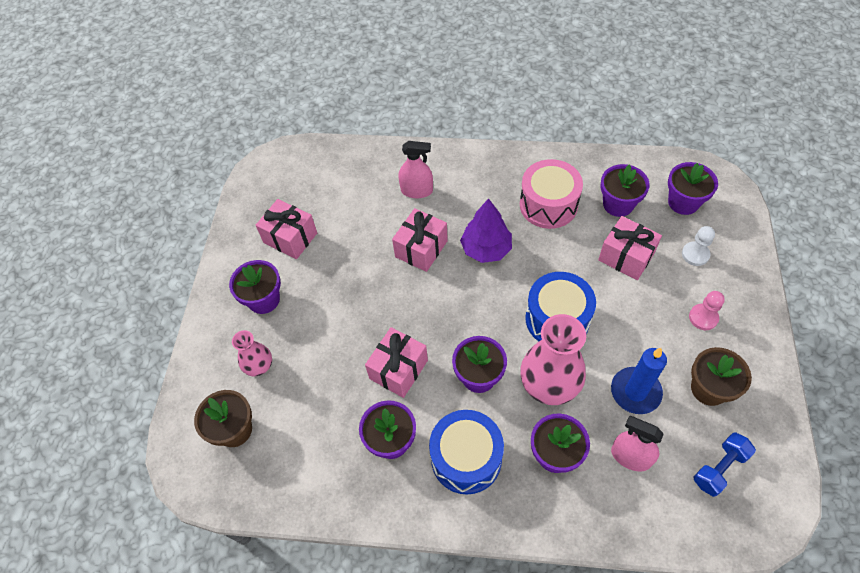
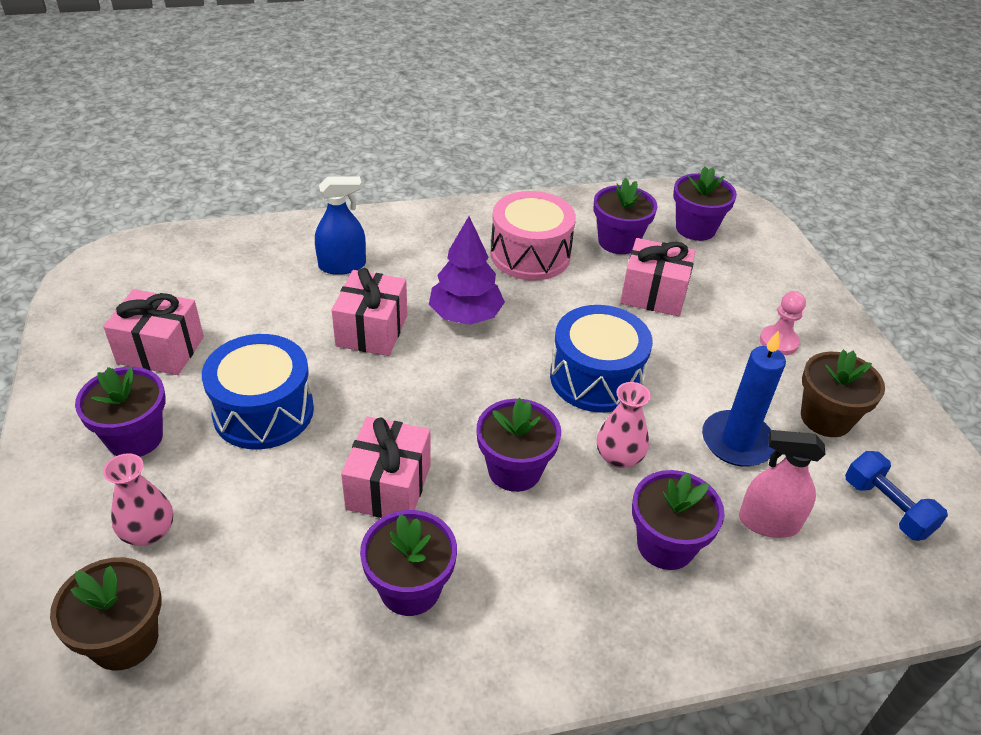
camera: 25 degrees left, 15 degrees down
pink spray bottle [399,141,433,198] -> blue spray bottle [315,176,366,275]
blue drum [429,410,504,494] -> blue drum moved to [202,334,314,449]
pink vase [520,314,586,405] -> pink vase [597,382,651,468], size x0.54
white pawn [682,226,715,266] -> none
blue dumbbell [694,432,756,497] -> blue dumbbell turned 60 degrees counterclockwise [845,451,948,541]

